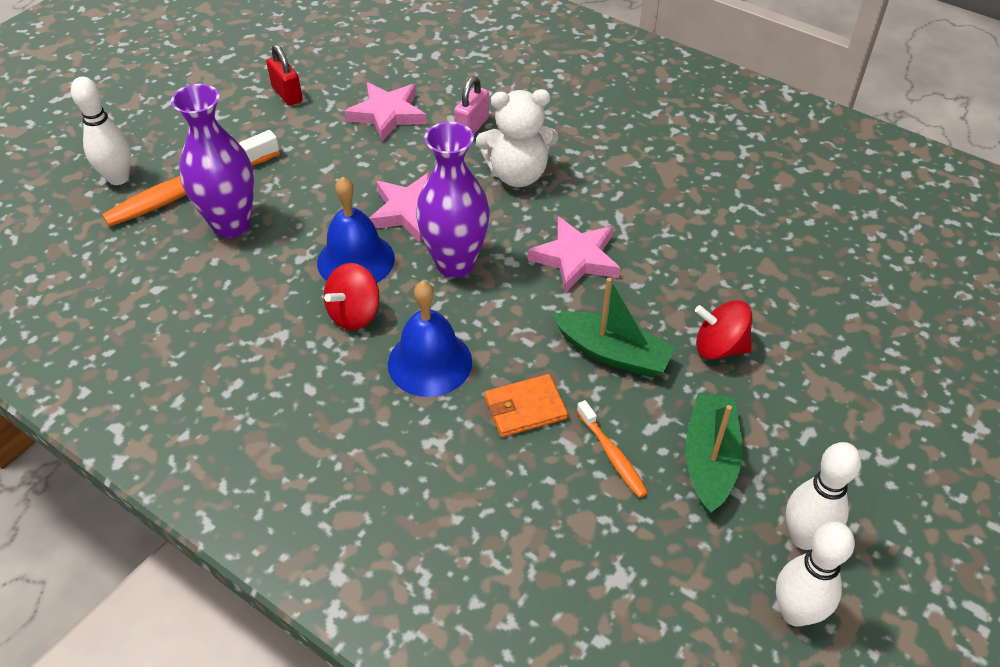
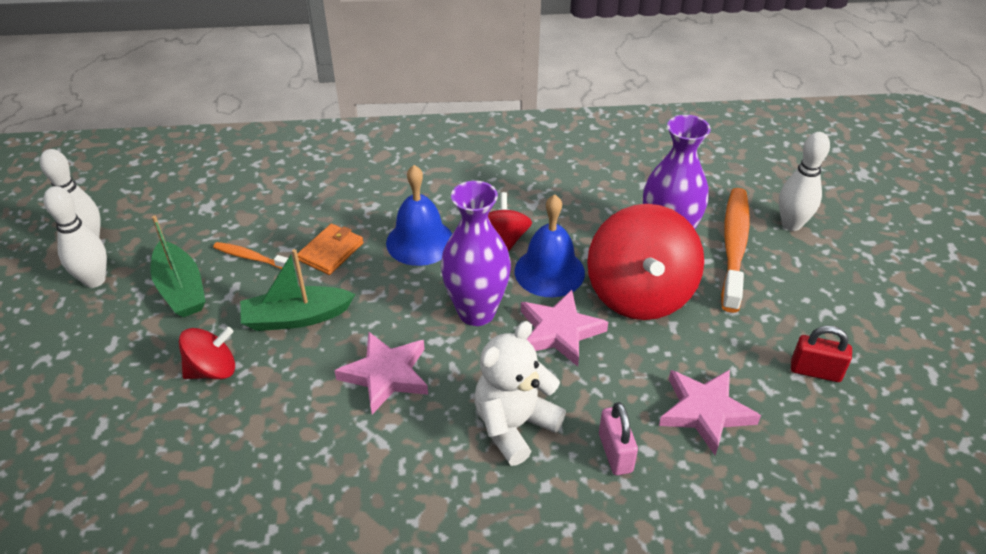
camera: 140 degrees right, 5 degrees down
none -> red spinning top [587,204,704,320]

